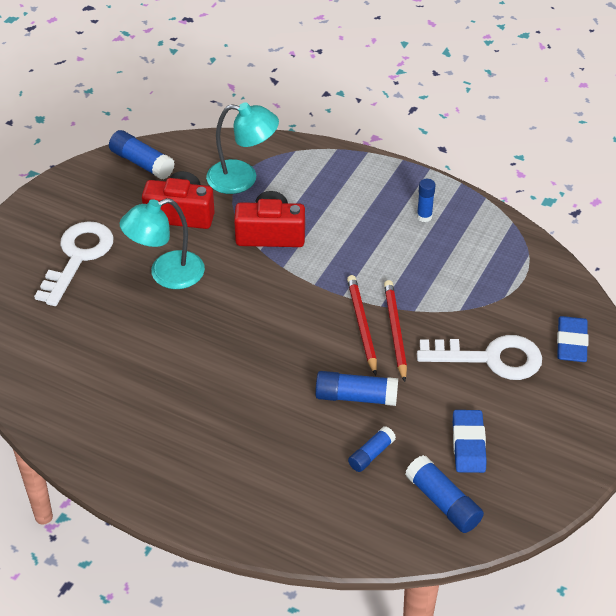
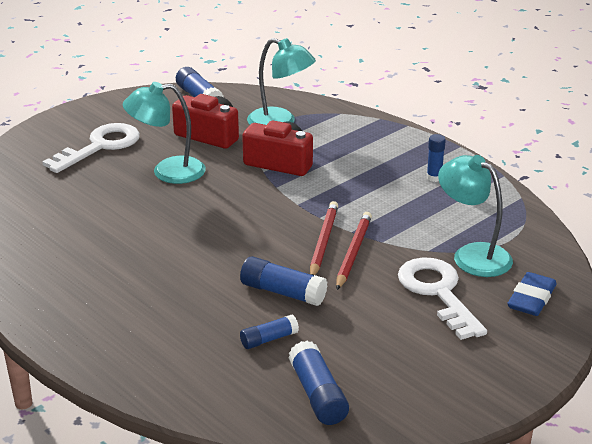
camera: 20 degrees right, 15 degrees down
white key [417,335,542,380] -> white key turned 135 degrees counterclockwise [398,257,487,340]
blue eraser [453,410,487,473] -> none
none -> turquoise lamp [438,155,513,277]

